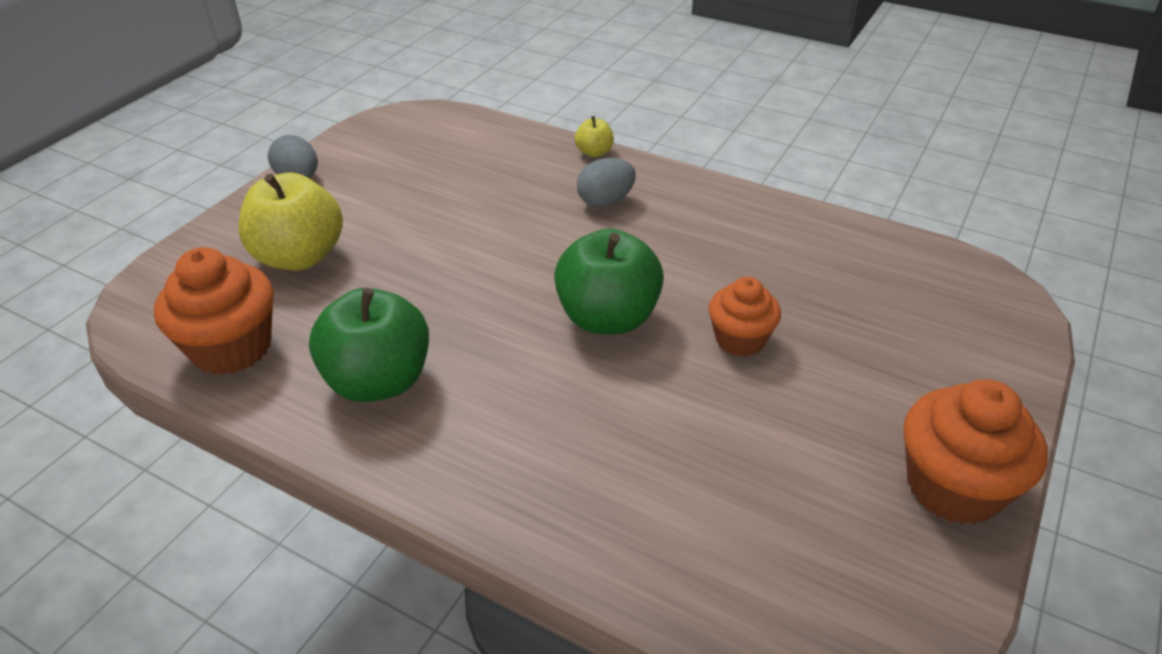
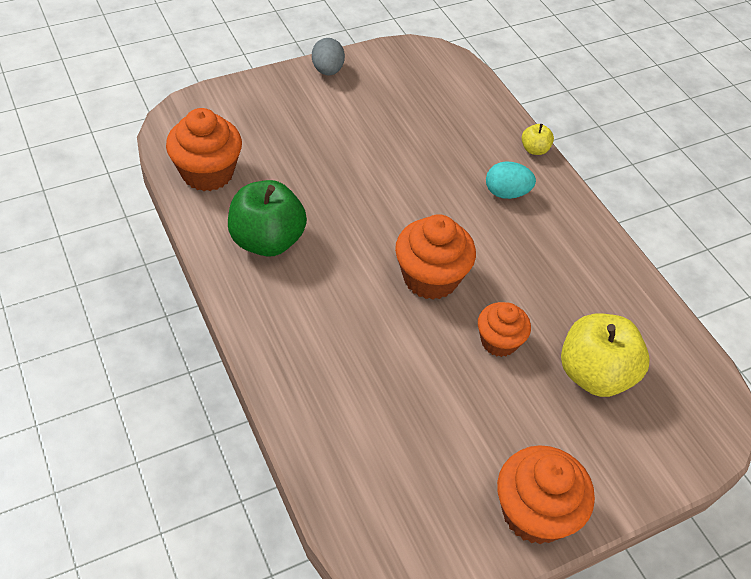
camera: 30 degrees right, 10 degrees up
yellow apple [238,172,343,270] -> yellow apple moved to [561,313,649,397]
green apple [554,228,664,334] -> orange cupcake [395,214,476,300]
grey egg [577,158,636,208] -> turquoise egg [486,161,536,199]

